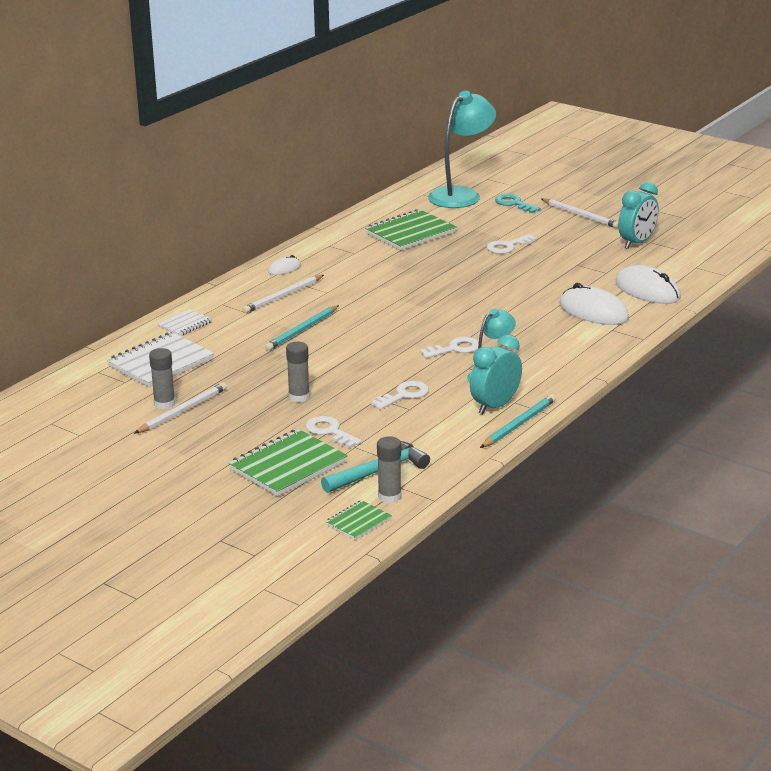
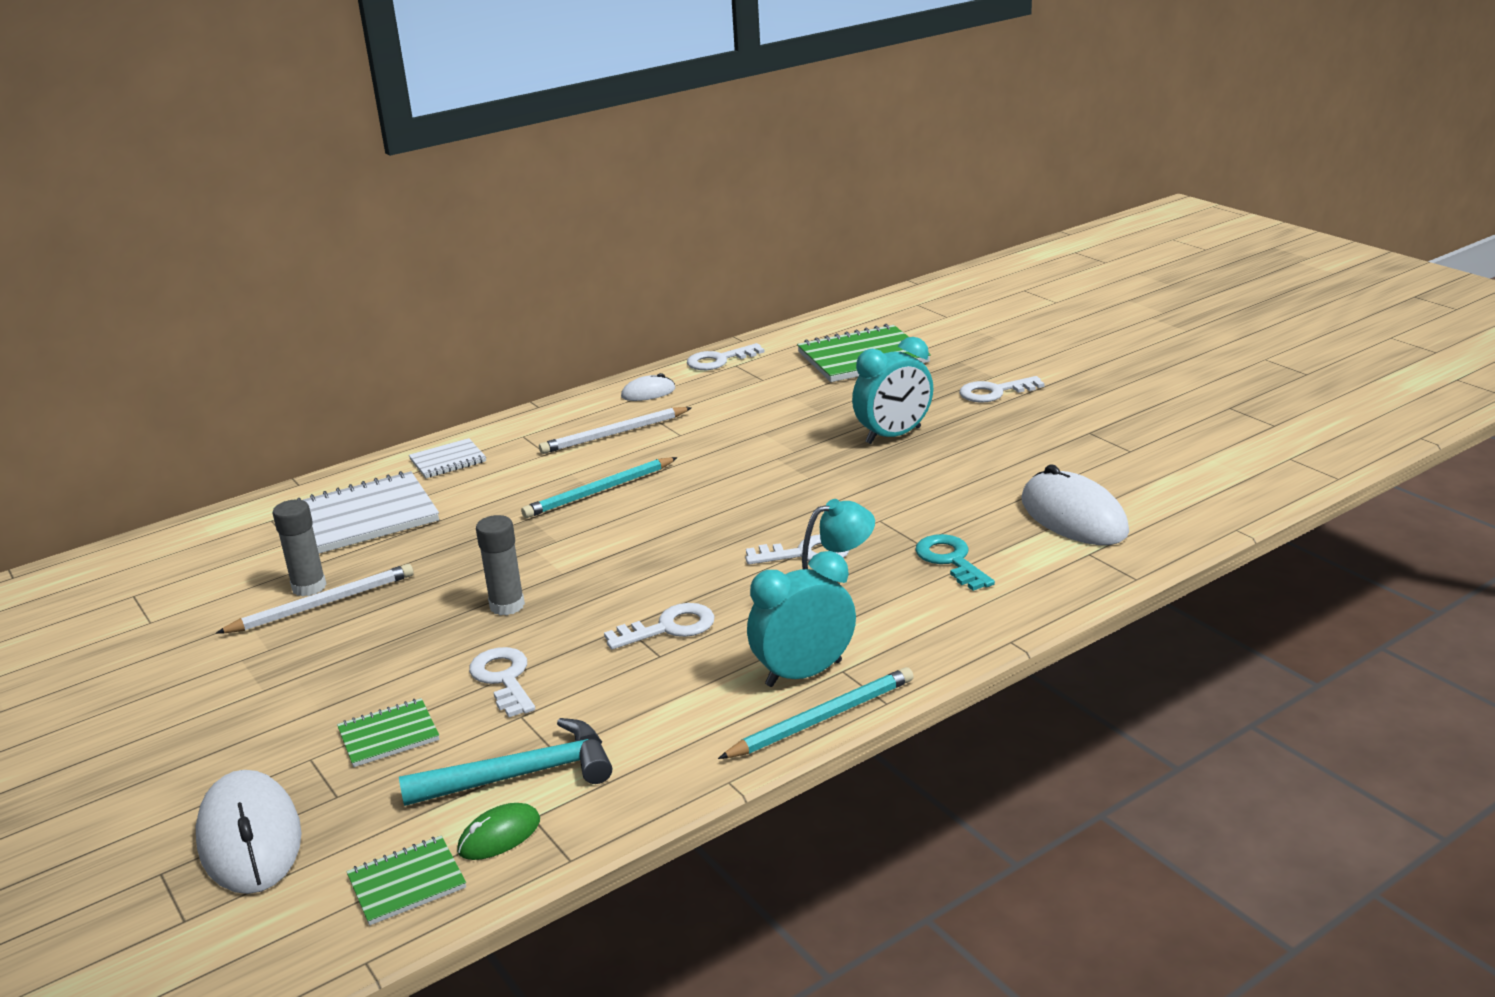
camera: 20 degrees right, 0 degrees up
green notebook [229,429,348,496] -> green notebook [337,698,439,767], size x0.53
grey glue stick [377,436,402,503] -> green mouse [457,803,540,860]
turquoise lamp [428,91,496,208] -> none
turquoise key [495,194,541,213] -> turquoise key moved to [915,534,995,591]
white pencil [542,198,618,228] -> none
white mouse [615,265,681,304] -> white mouse moved to [196,770,301,894]
turquoise clock [618,182,659,249] -> turquoise clock moved to [852,337,933,444]
none -> white key [687,343,764,370]

